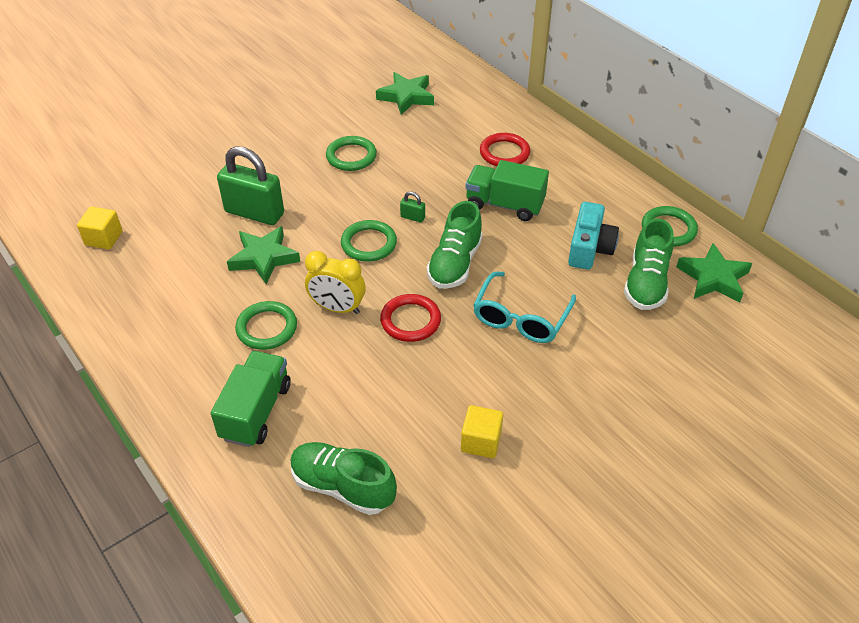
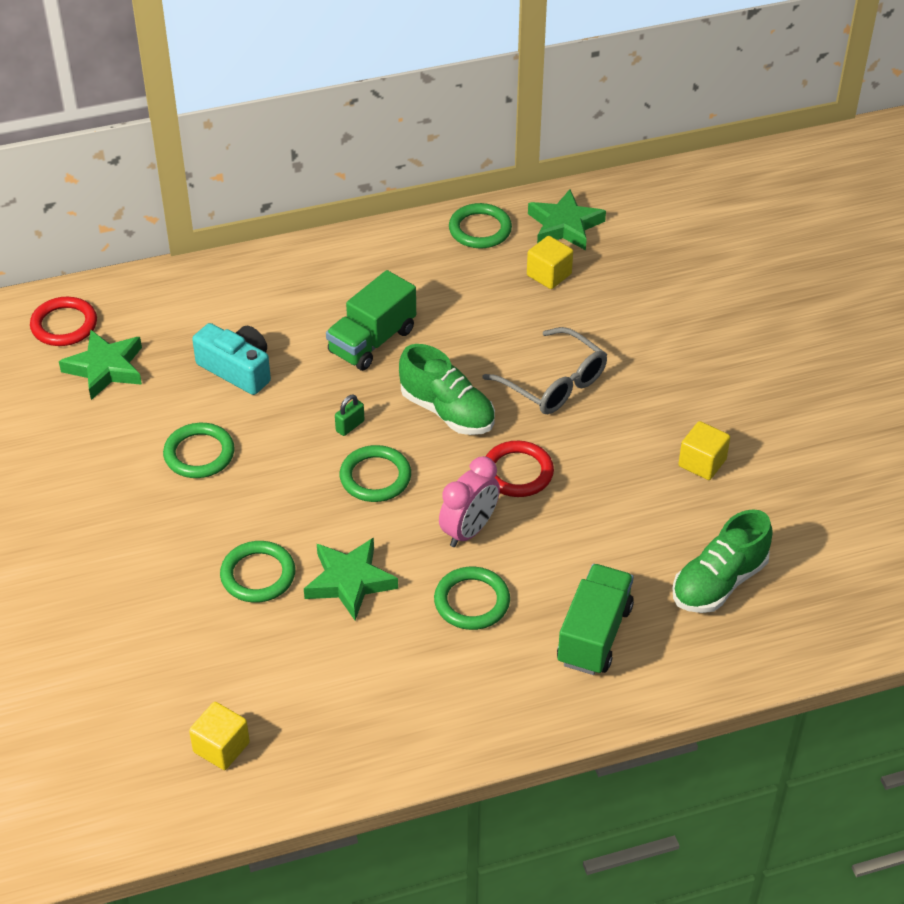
camera: 70 degrees left, 0 degrees up
green truck [211,351,291,447] -> green truck turned 75 degrees clockwise [557,564,634,675]
green padlock [217,146,284,225] -> green ring [220,541,295,603]
yellow clock [305,251,366,314] -> pink clock [439,456,500,547]
turquoise glasses [473,271,576,343] -> grey glasses [483,327,607,414]
red ring [480,133,530,166] -> red ring moved to [30,297,97,346]
turquoise camera [568,202,619,270] -> turquoise camera moved to [192,323,271,395]
green shoe [624,218,674,310] -> yellow cube [527,236,573,289]

